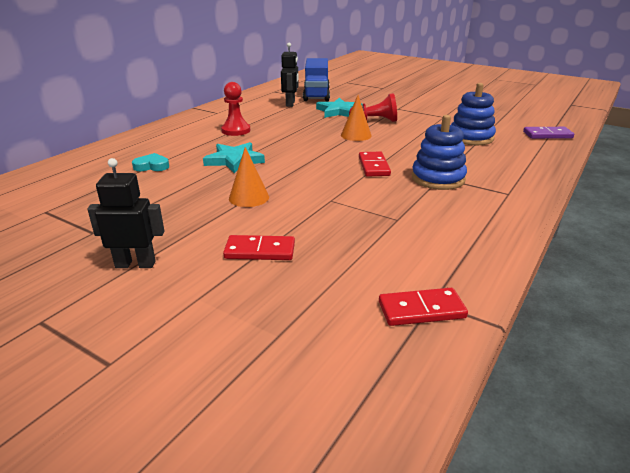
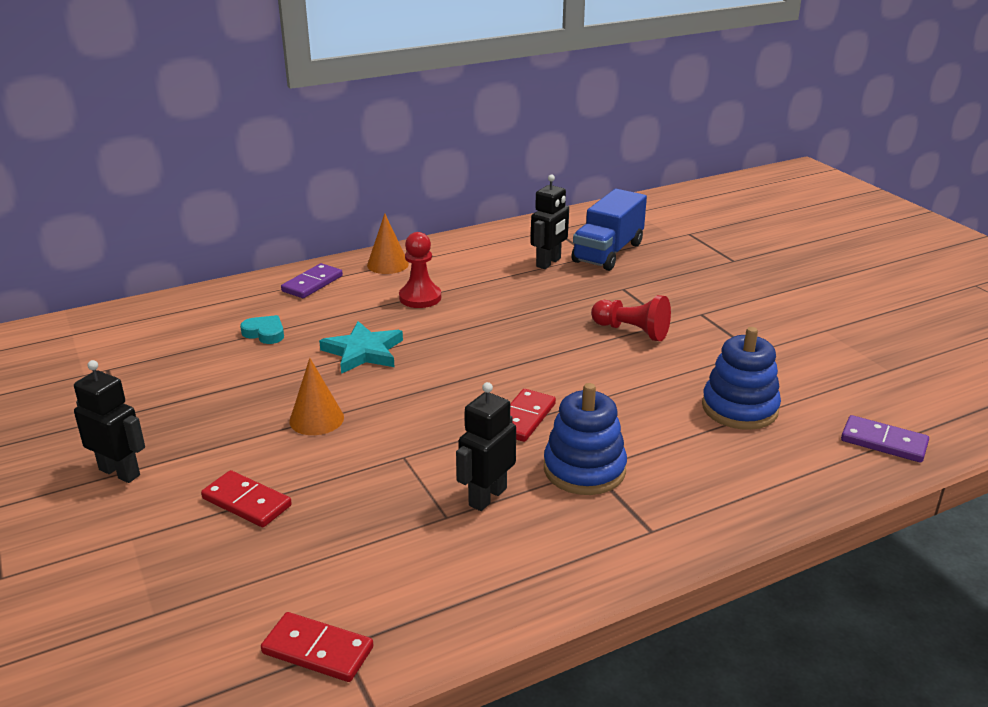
camera: 30 degrees right, 0 degrees up
turquoise star [316,98,363,118] -> none
orange cone [341,95,372,141] -> orange cone moved to [367,213,409,274]
none -> purple domino [281,263,343,298]
none -> black robot [456,382,516,511]

